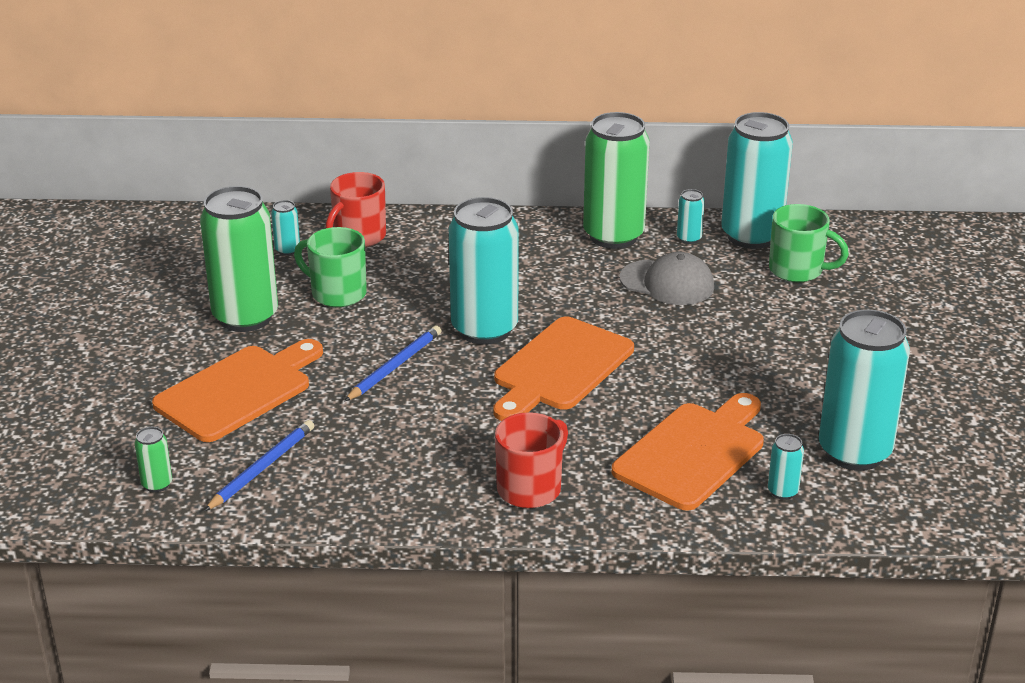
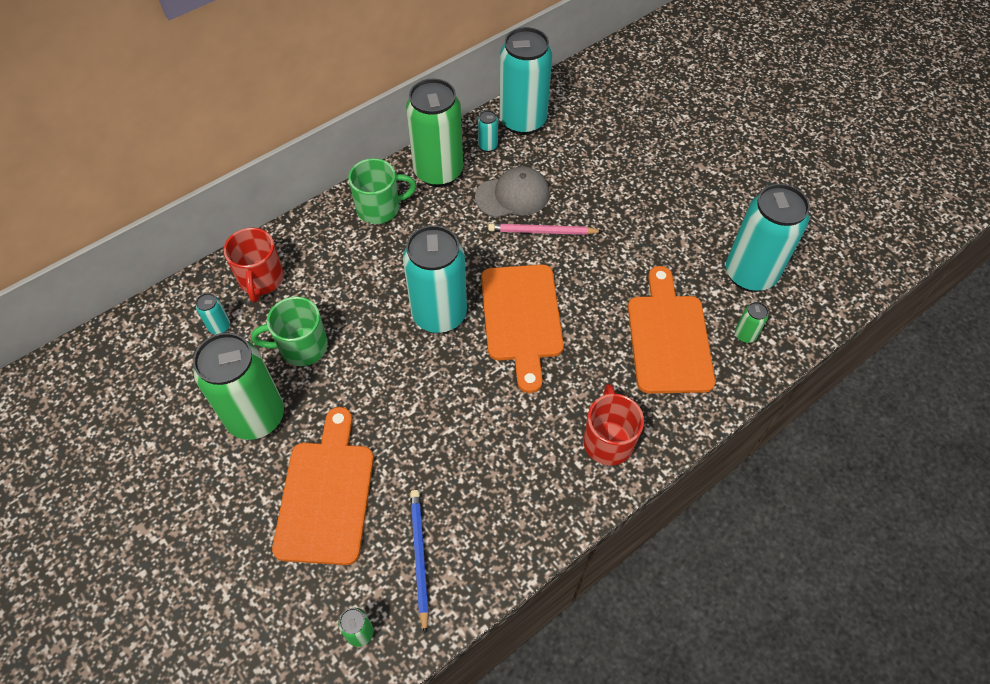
camera: 40 degrees left, 25 degrees up
blue pencil [344,325,442,402] -> none
turquoise can [768,434,804,500] -> green can [735,302,769,343]
green mug [769,204,849,282] -> green mug moved to [348,158,417,224]
none -> pink pencil [488,224,603,235]

